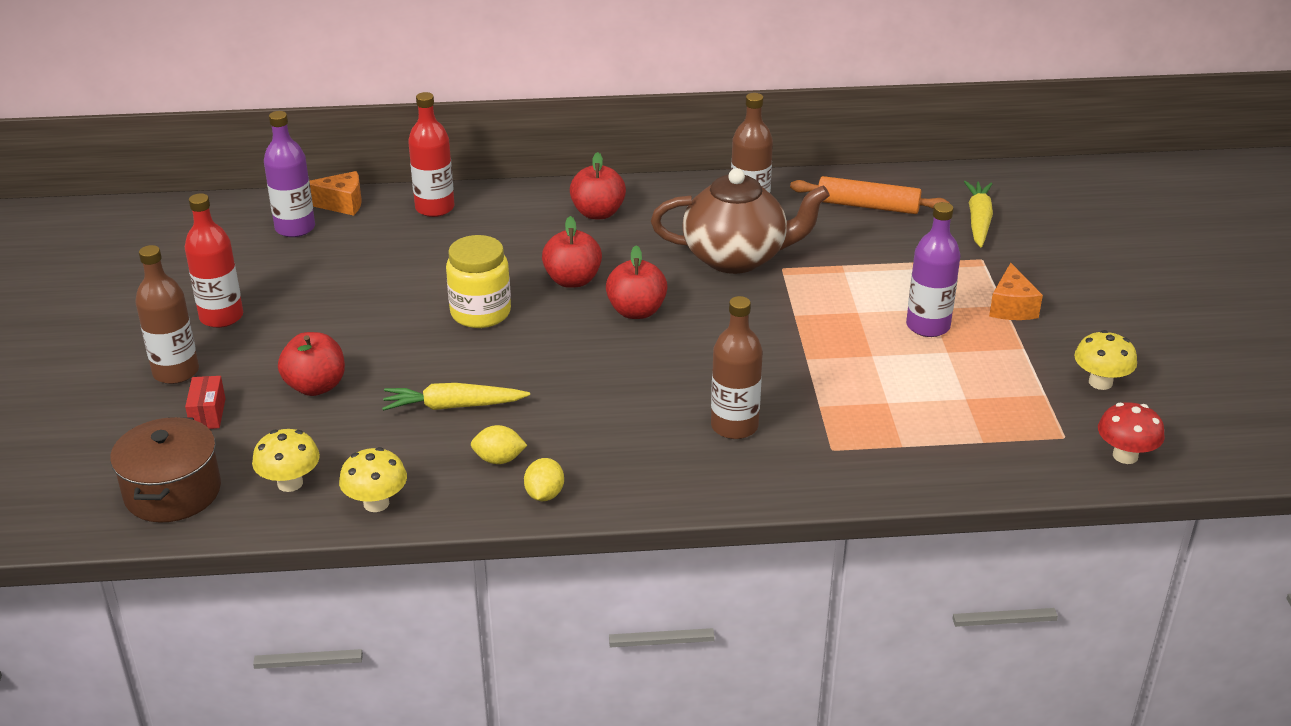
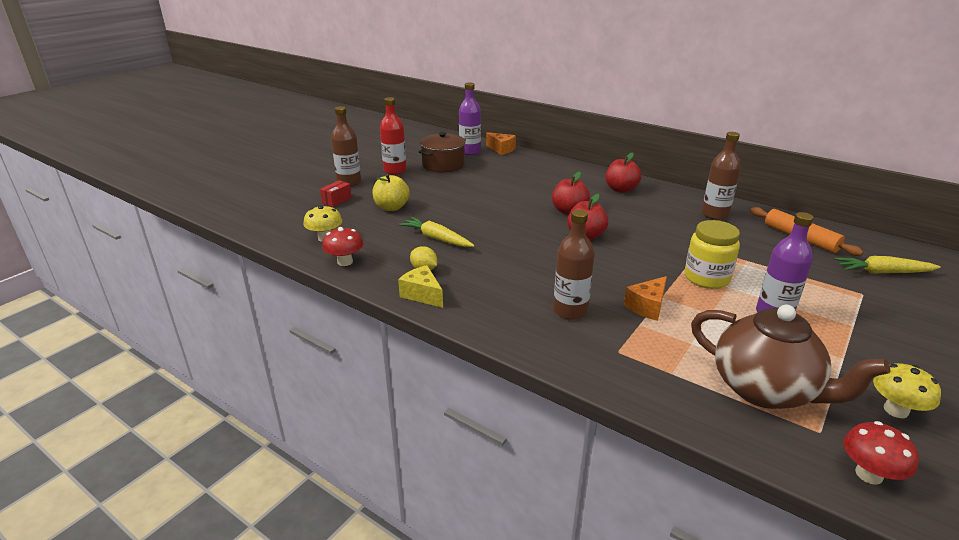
camera: 40 degrees right, 5 degrees down
brown pot [110,417,221,523] -> brown pot moved to [419,132,466,173]
red apple [278,332,345,396] -> yellow apple [372,174,410,211]
yellow mushroom [339,447,407,512] -> red mushroom [322,227,363,266]
red bottle [408,92,455,217] -> none
yellow jar [446,235,511,328] -> yellow jar moved to [685,220,740,289]
yellow lemon [524,458,564,501] -> yellow cheese [398,265,443,308]
brown teapot [651,168,830,274] -> brown teapot moved to [691,305,890,409]
yellow carrot [964,181,993,247] -> yellow carrot turned 135 degrees counterclockwise [835,256,941,274]
orange cheese [989,263,1043,320] -> orange cheese moved to [624,276,667,321]

